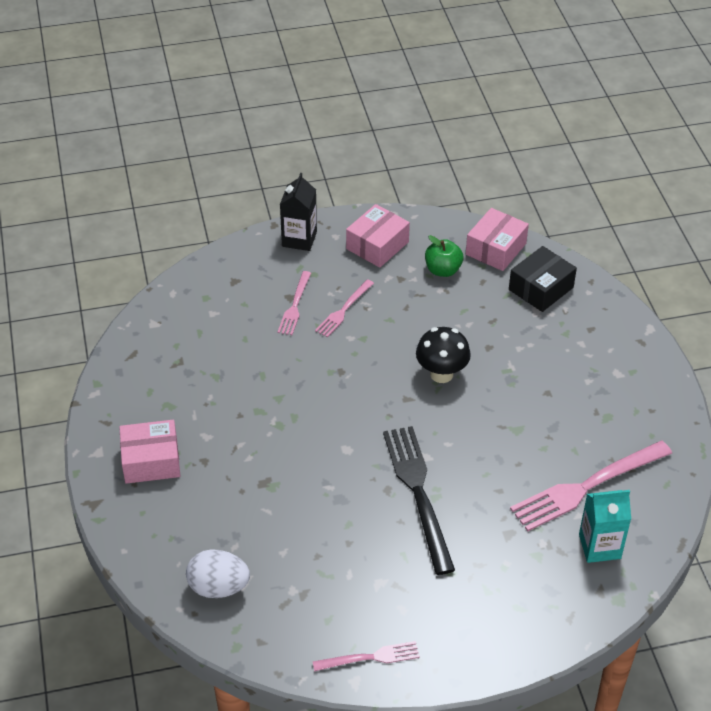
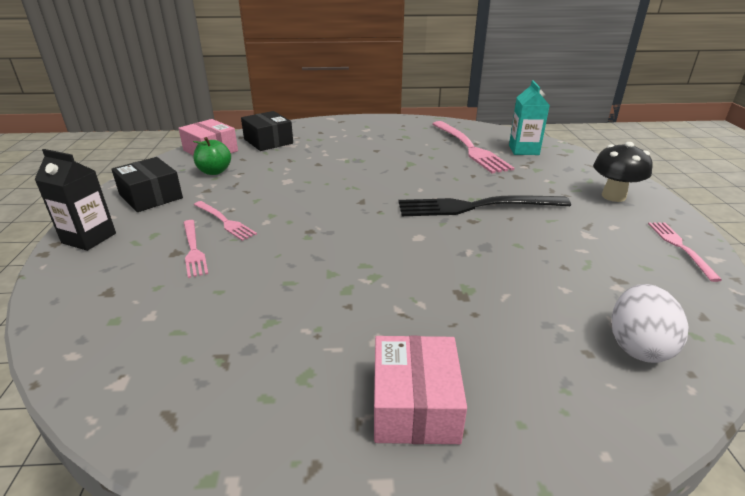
camera: 80 degrees left, 15 degrees down
pink fork [278,271,311,335] -> pink fork turned 45 degrees clockwise [183,220,208,278]
pink box [346,204,410,268] -> black box [111,157,183,212]
black mushroom [416,327,471,383] -> black mushroom moved to [593,142,653,202]

